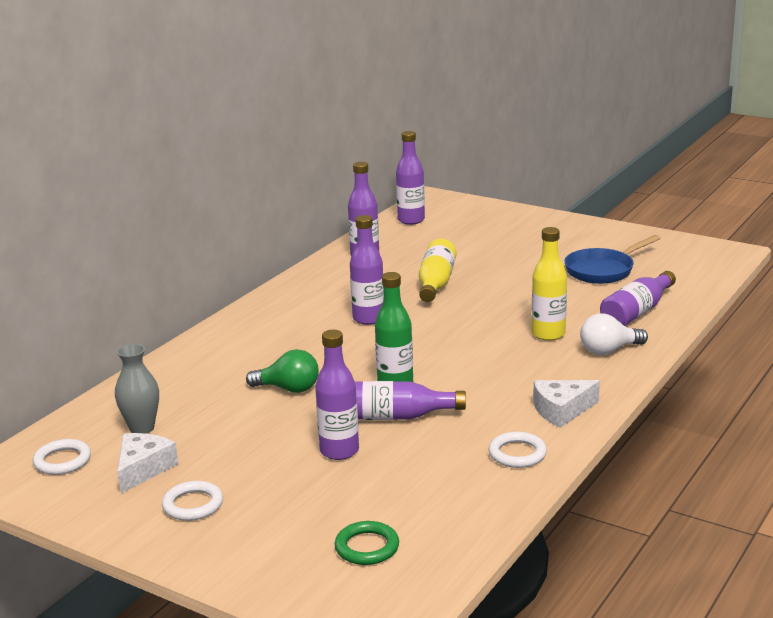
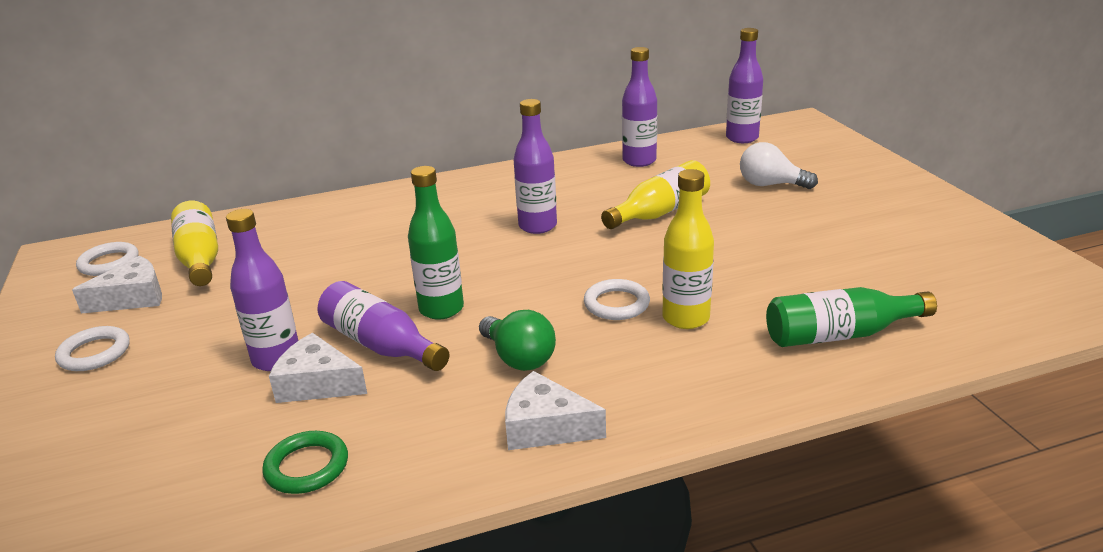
camera: 40 degrees right, 5 degrees up
grey vase [115,344,159,434] -> yellow bottle [171,201,218,286]
green light bulb [246,349,319,393] -> green light bulb moved to [479,310,556,371]
green ring [335,521,399,565] -> green ring moved to [262,431,348,494]
white ring [489,432,547,468] -> white ring moved to [584,279,650,320]
blue pan [564,235,660,284] -> none
white light bulb [580,313,648,355] -> white light bulb moved to [740,142,818,189]
purple bottle [600,271,676,326] -> green bottle [766,287,937,347]
none -> white cheese [269,333,367,403]

